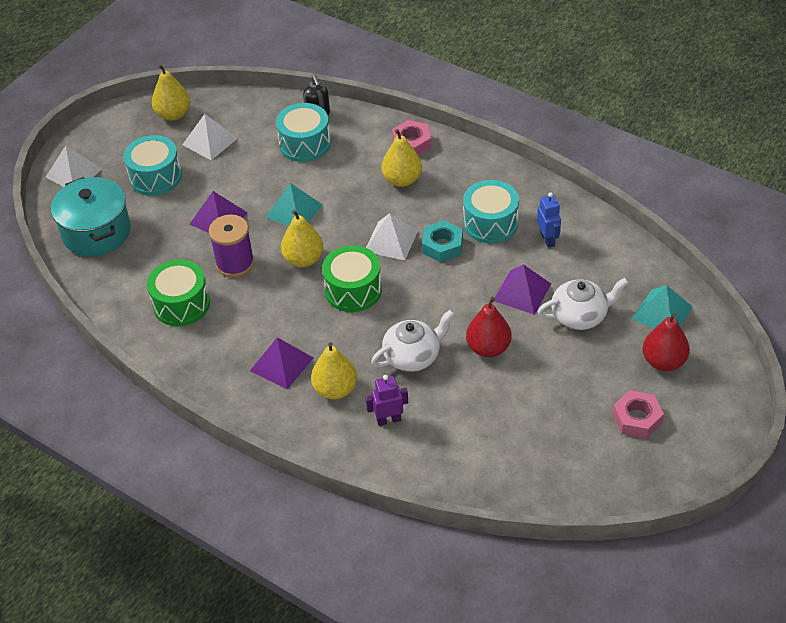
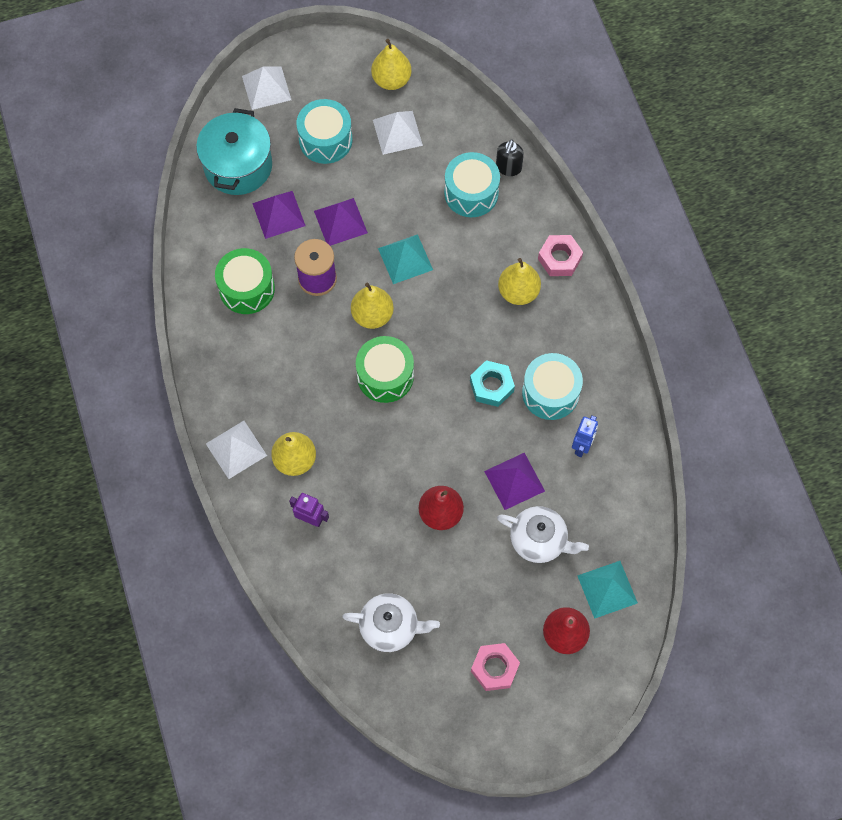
camera: 35 degrees right, 20 degrees up
purple pyramid [250,337,313,390] -> purple pyramid moved to [252,191,305,239]
white pyramid [366,213,418,260] -> white pyramid moved to [206,421,267,479]
white teapot [371,310,454,372] -> white teapot moved to [342,593,440,652]

